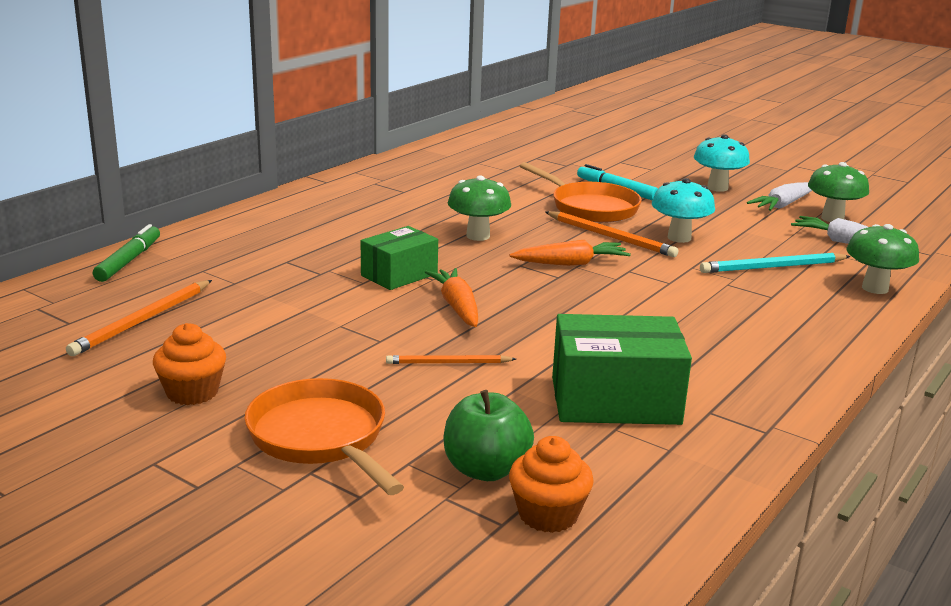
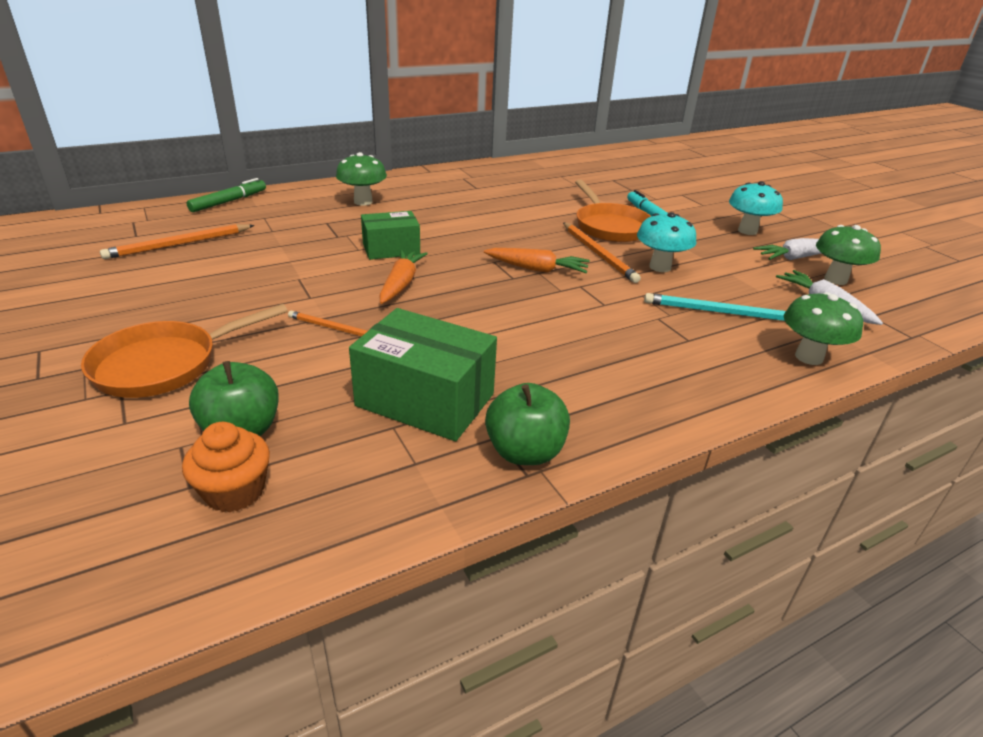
camera: 25 degrees right, 10 degrees up
orange cupcake [153,323,226,405] -> none
orange pan [244,378,404,495] -> orange pan turned 120 degrees counterclockwise [81,304,288,398]
green mushroom [448,176,511,241] -> green mushroom moved to [336,152,387,206]
none -> green apple [485,383,570,465]

